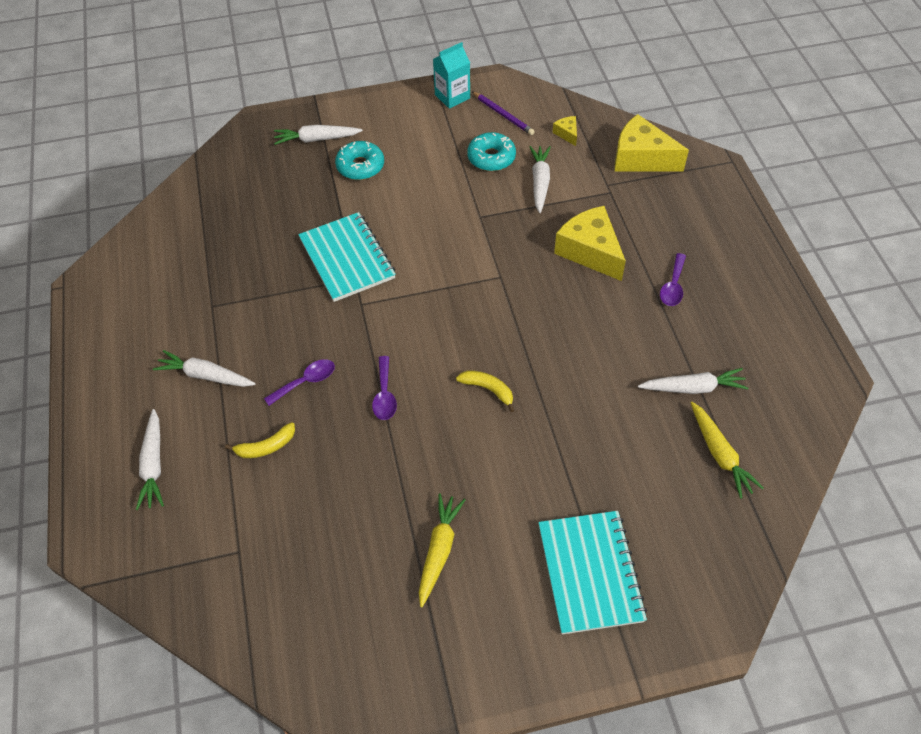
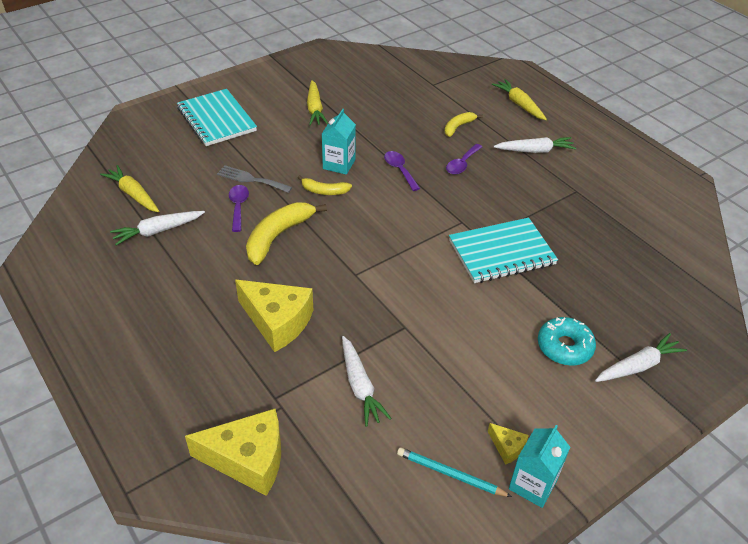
camera: 155 degrees right, 10 degrees down
white carrot [136,409,164,510] -> yellow carrot [492,79,547,120]
turquoise notebook [298,212,396,302] -> turquoise notebook turned 60 degrees counterclockwise [449,218,558,283]
turquoise donut [467,132,516,171] -> none
purple pencil [472,92,535,135] -> turquoise pencil [397,447,512,497]
yellow cheese [553,116,577,146] -> yellow cheese moved to [488,423,529,465]
purple spoon [660,253,686,306] -> purple spoon moved to [229,185,249,232]
none -> grey fork [217,165,292,193]
none -> yellow banana [246,203,327,265]
none -> turquoise carton [322,109,356,175]

